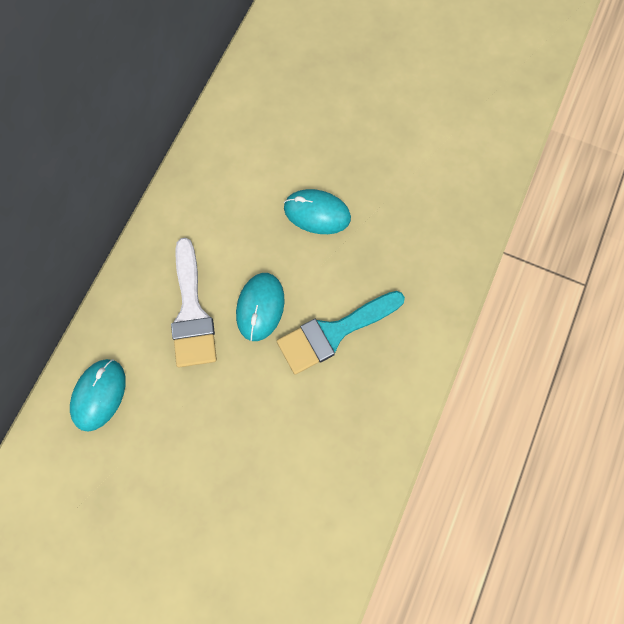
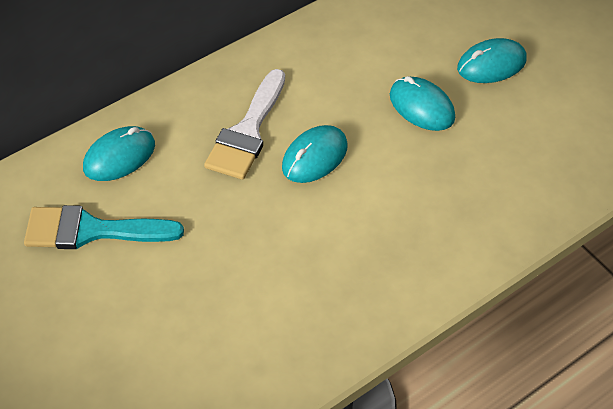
camera: 30 degrees right, 20 degrees down
turquoise brush [277,291,405,375] -> turquoise brush moved to [24,205,184,249]
none -> turquoise mouse [457,38,527,83]

